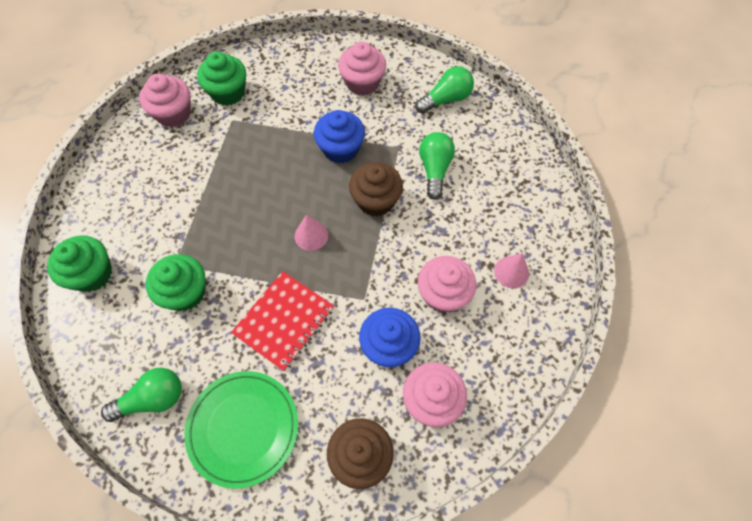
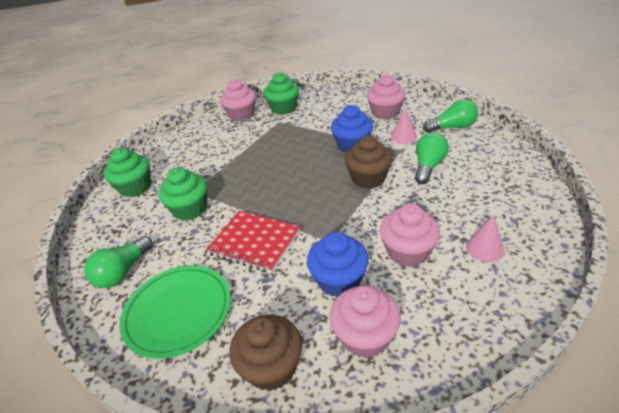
camera: 25 degrees right, 25 degrees down
green light bulb [101,368,182,422] -> green light bulb turned 120 degrees clockwise [84,236,153,288]
red notebook [231,271,334,371] -> red notebook turned 60 degrees clockwise [206,211,300,273]
pink cone [295,214,328,251] -> pink cone moved to [391,107,417,144]

